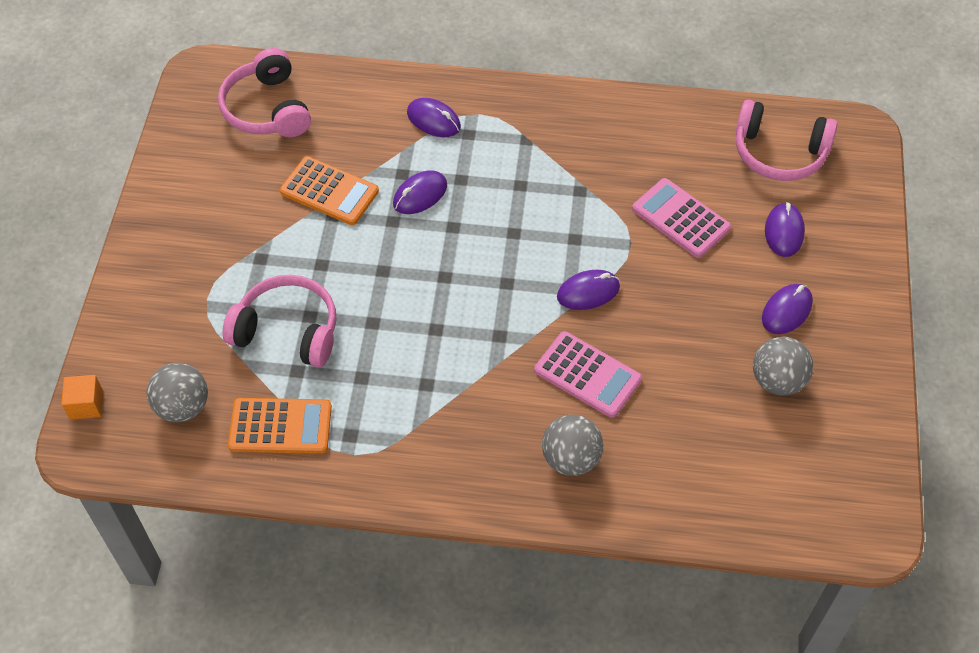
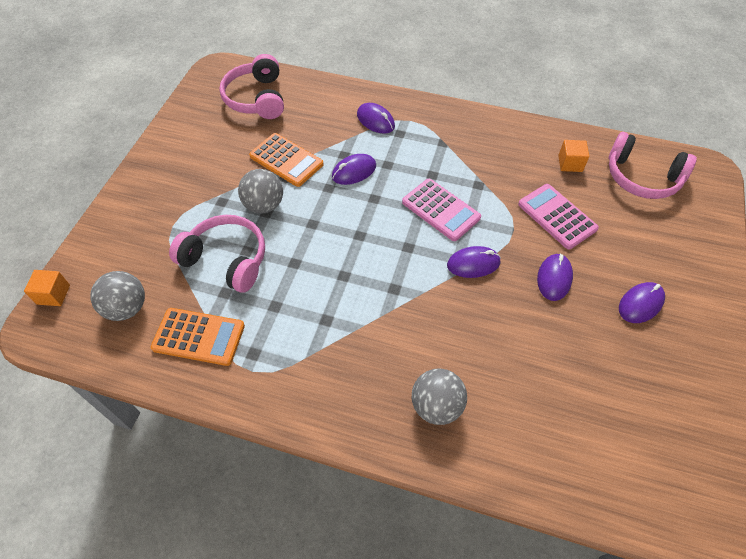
camera: 10 degrees right, 0 degrees up
pink calculator [534,331,642,418] -> pink calculator moved to [402,179,481,241]
grey ball [753,337,813,396] -> grey ball moved to [238,169,283,214]
purple mouse [765,202,805,257] -> purple mouse moved to [537,253,573,301]
none -> orange cube [558,140,589,172]

